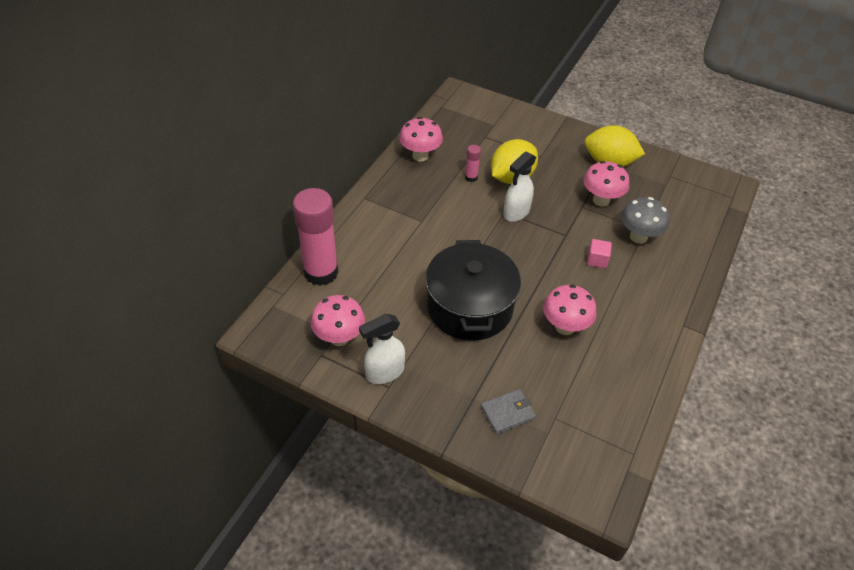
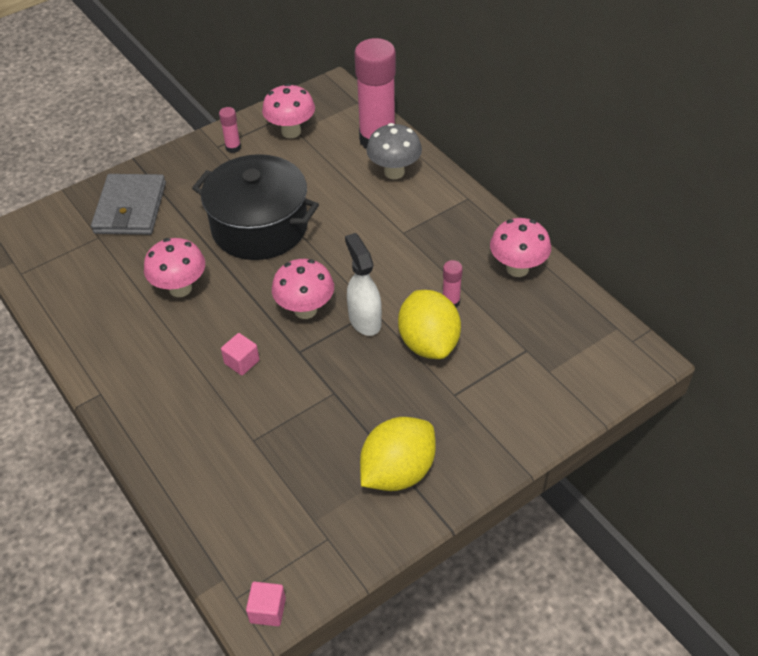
camera: 120 degrees right, 0 degrees up
white spray bottle [359,314,405,384] -> pink glue stick [219,107,241,153]
grey wallet [481,389,536,434] -> grey wallet [91,174,166,235], size x1.72
pink mushroom [583,161,629,207] -> pink mushroom moved to [272,259,334,319]
grey mushroom [621,197,670,244] -> grey mushroom moved to [366,123,422,179]
none -> pink cube [246,582,286,626]

